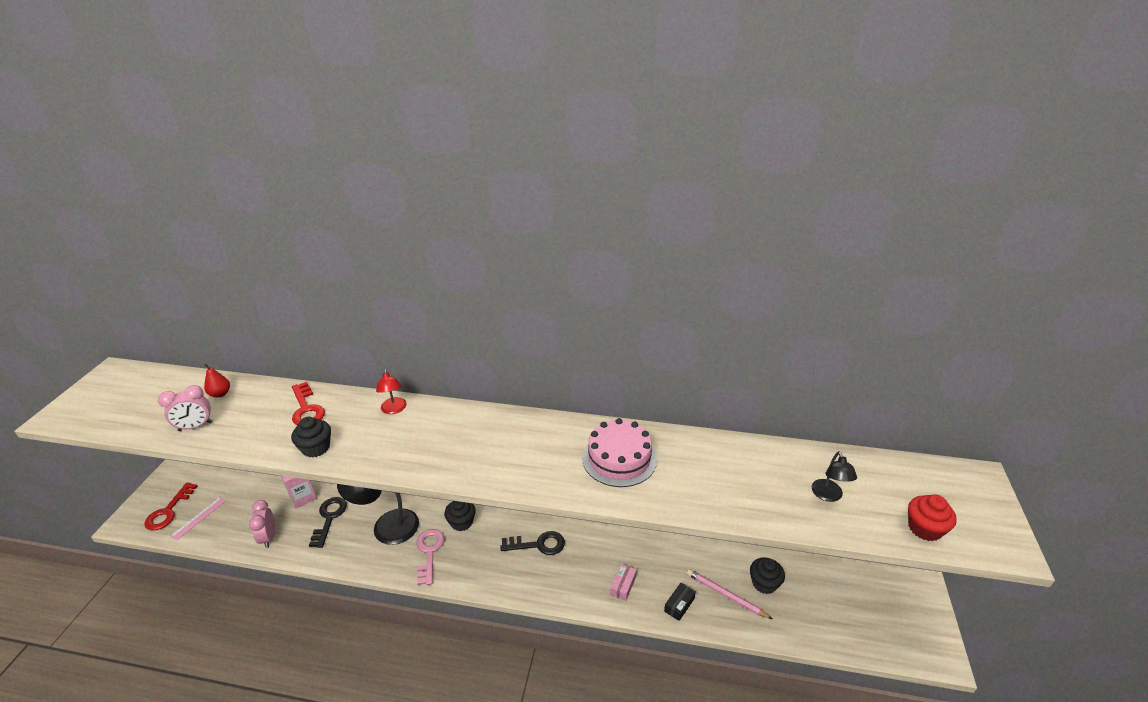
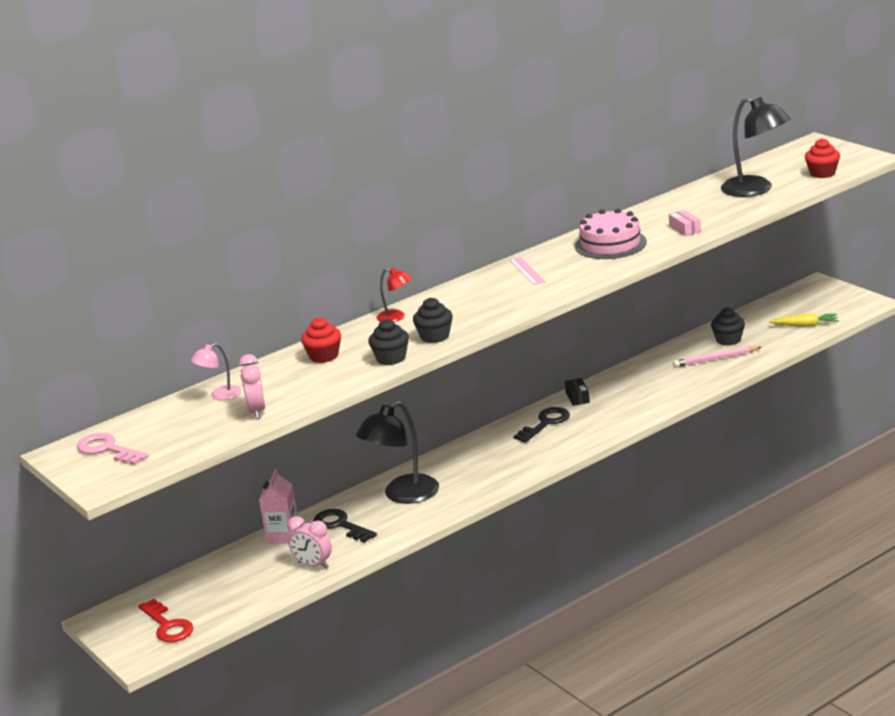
camera: 45 degrees left, 10 degrees down
pink clock [158,385,213,431] -> pink clock turned 150 degrees clockwise [239,354,265,419]
pink ruler [170,497,227,540] -> pink ruler moved to [510,257,545,285]
red pear [204,363,230,398] -> pink lamp [191,343,241,400]
red key [292,382,325,425] -> red cupcake [301,317,341,363]
pink key [416,529,445,585] -> pink key moved to [77,433,149,465]
black cupcake [444,501,476,531] -> black cupcake moved to [413,298,453,343]
pink box [610,564,637,601] -> pink box moved to [669,210,701,236]
black box [664,583,696,621] -> black box moved to [565,378,590,406]
black lamp [812,451,857,502] -> black lamp [721,97,791,197], size x1.98
none -> yellow carrot [769,313,839,327]

